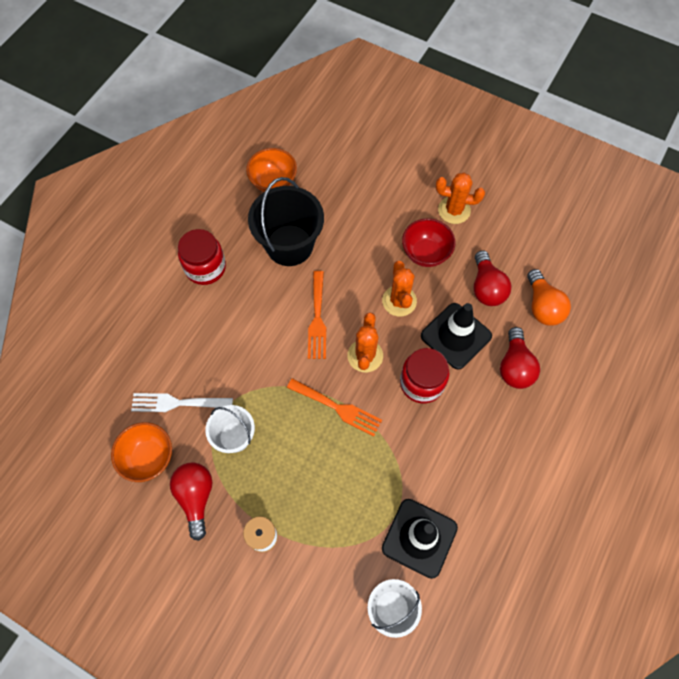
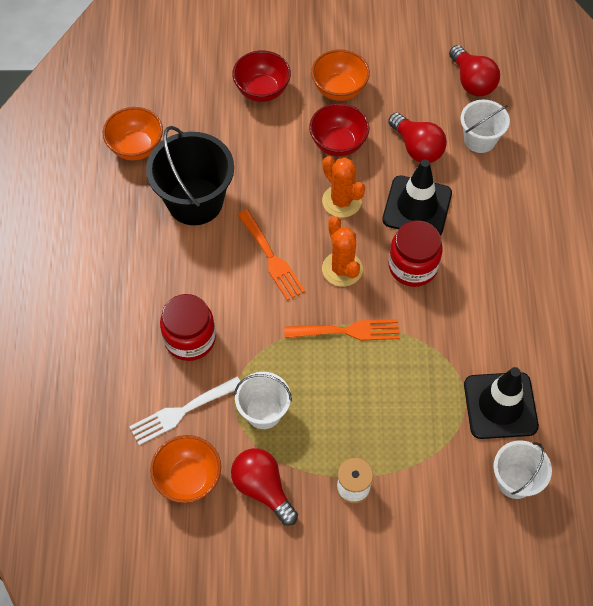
camera: 30 degrees left, 5 degrees down
red jar [178,229,226,285] -> red jar moved to [160,294,216,361]
orange cactus [436,172,485,224] -> orange bowl [311,49,370,101]
red light bulb [500,327,540,389] -> red light bulb moved to [449,45,500,96]
orange light bulb [527,269,571,326] -> white bucket [461,100,510,153]
none -> red bowl [232,50,291,102]

